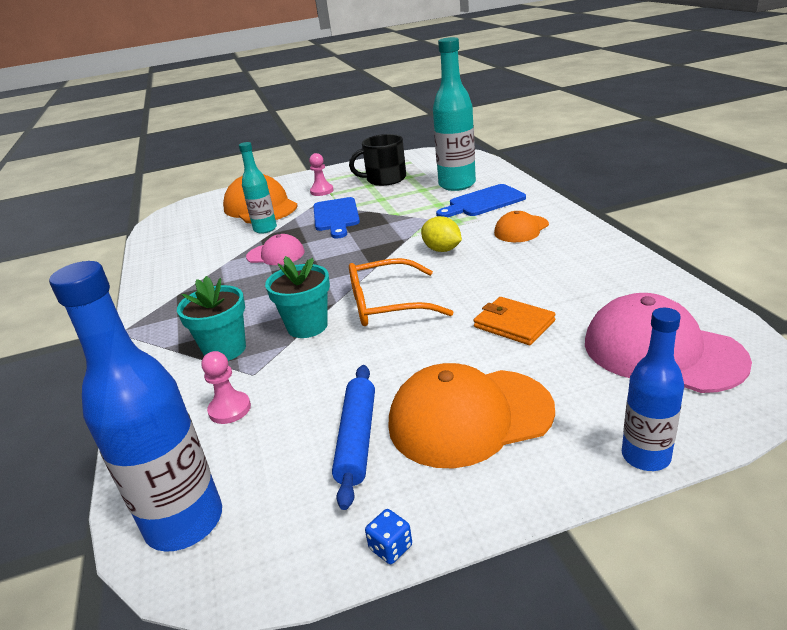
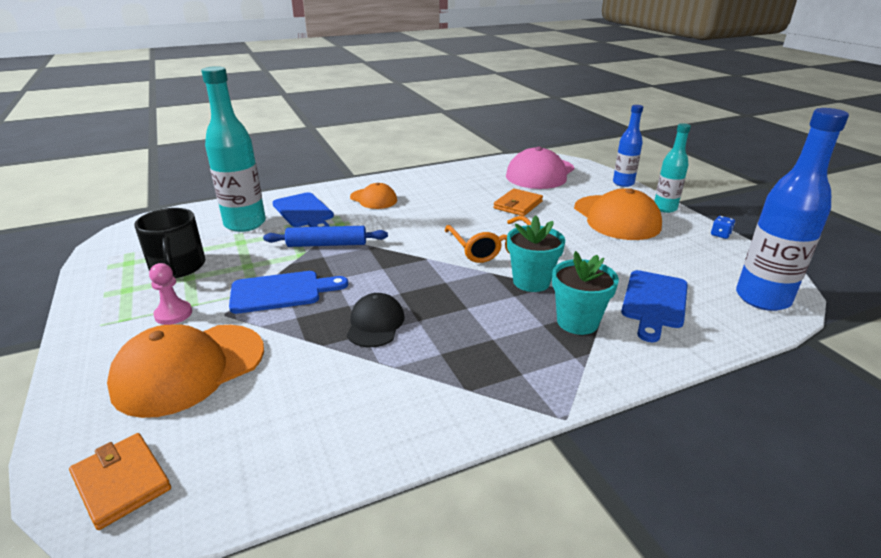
camera: 100 degrees left, 0 degrees up
pink pawn [202,351,251,424] -> blue cutting board [621,270,688,342]
turquoise bottle [239,142,277,234] -> turquoise bottle moved to [654,123,691,213]
pink cap [246,234,305,265] -> black cap [347,293,405,347]
blue rolling pin [332,365,375,510] -> blue rolling pin moved to [263,226,388,247]
yellow lemon [421,216,462,252] -> none
none -> orange wallet [69,433,171,530]

